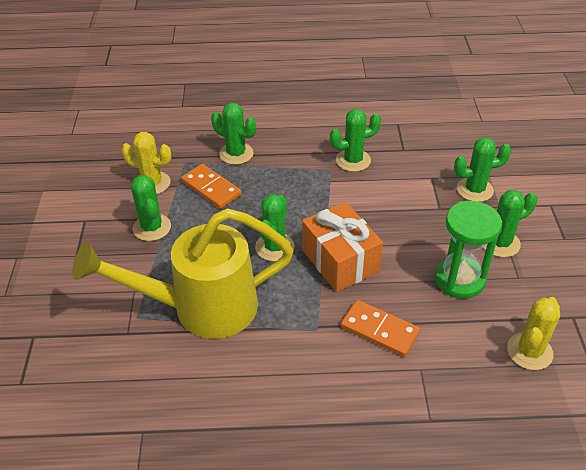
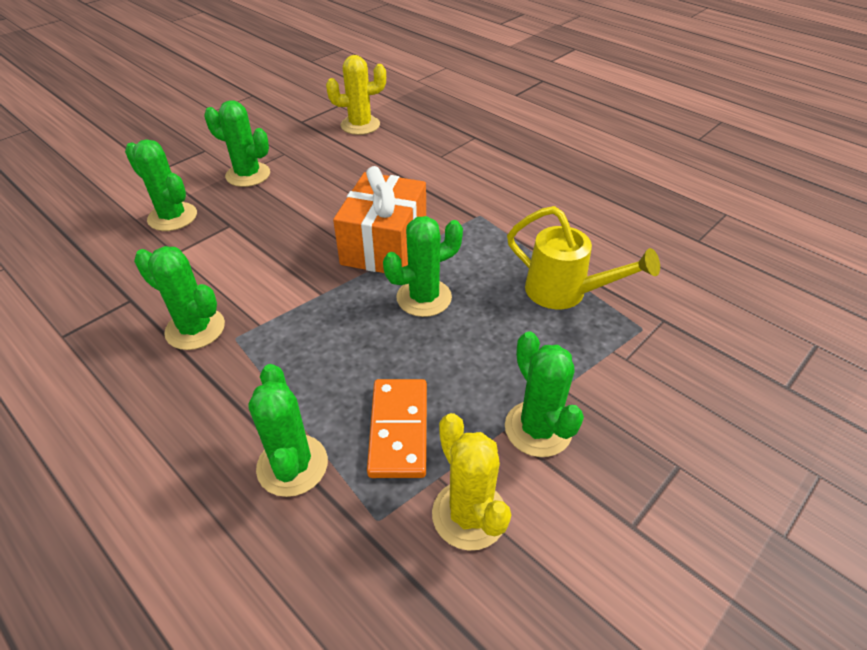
camera: 135 degrees left, 0 degrees up
yellow watering can [72,208,293,339] -> yellow watering can [507,206,660,309], size x0.57
green cactus [131,175,171,241] -> green cactus turned 45 degrees counterclockwise [505,331,584,457]
orange domino [341,300,420,357] -> none
green hourglass [434,201,502,299] -> none

